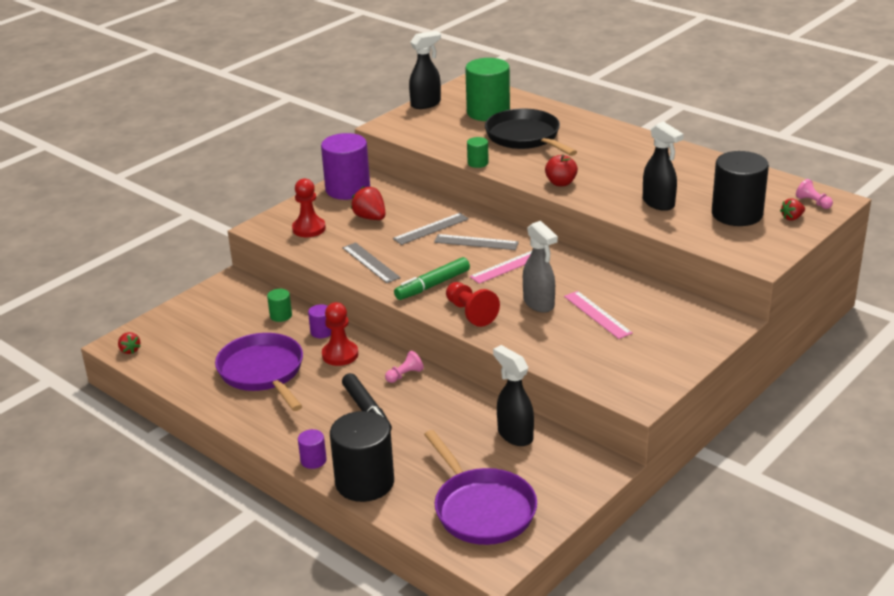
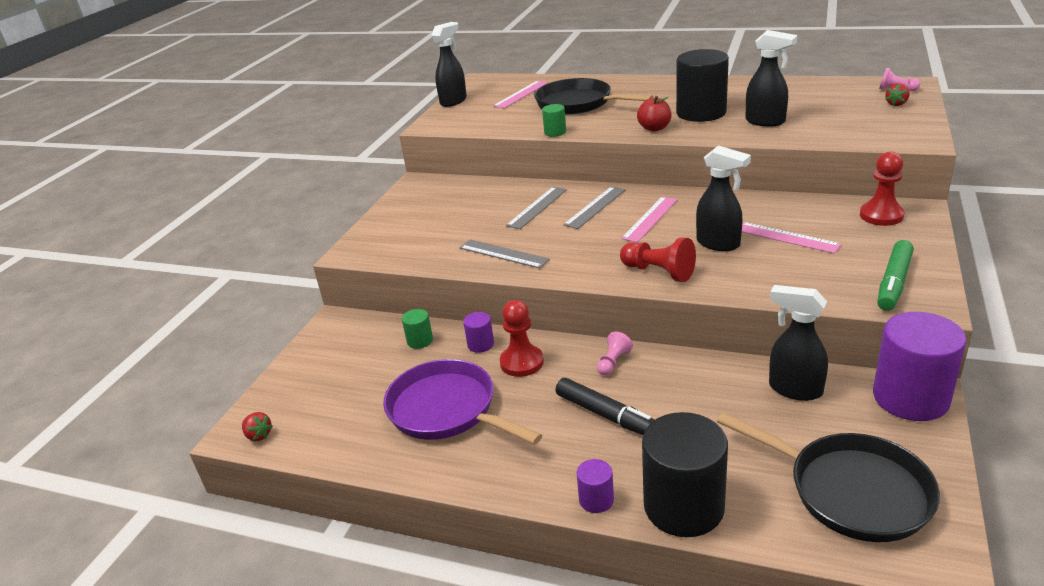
camera: 20 degrees left, 0 degrees up
red pawn [292,178,326,237] -> red pawn moved to [860,152,905,226]
purple cylinder [321,133,370,200] -> purple cylinder moved to [873,312,967,421]
red strawberry [351,186,385,220] -> none
green marker [394,257,470,300] -> green marker moved to [877,240,914,311]
purple pan [424,430,537,545] -> black pan [717,412,940,542]
grey ruler [434,234,519,250] -> grey ruler turned 45 degrees counterclockwise [563,186,625,229]
green cylinder [465,58,510,121] -> pink ruler [493,81,548,108]
grey spray bottle [523,221,558,313] -> black spray bottle [696,145,751,251]
black cylinder [712,151,769,226] -> black cylinder moved to [676,49,729,122]

